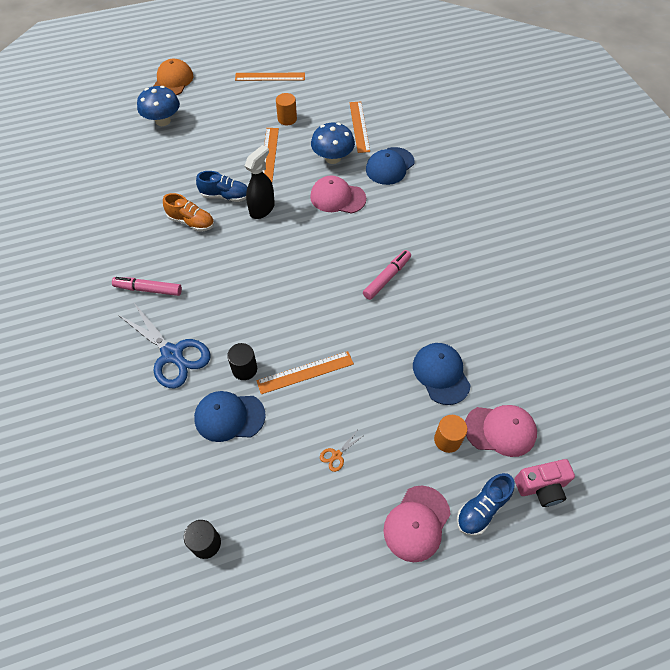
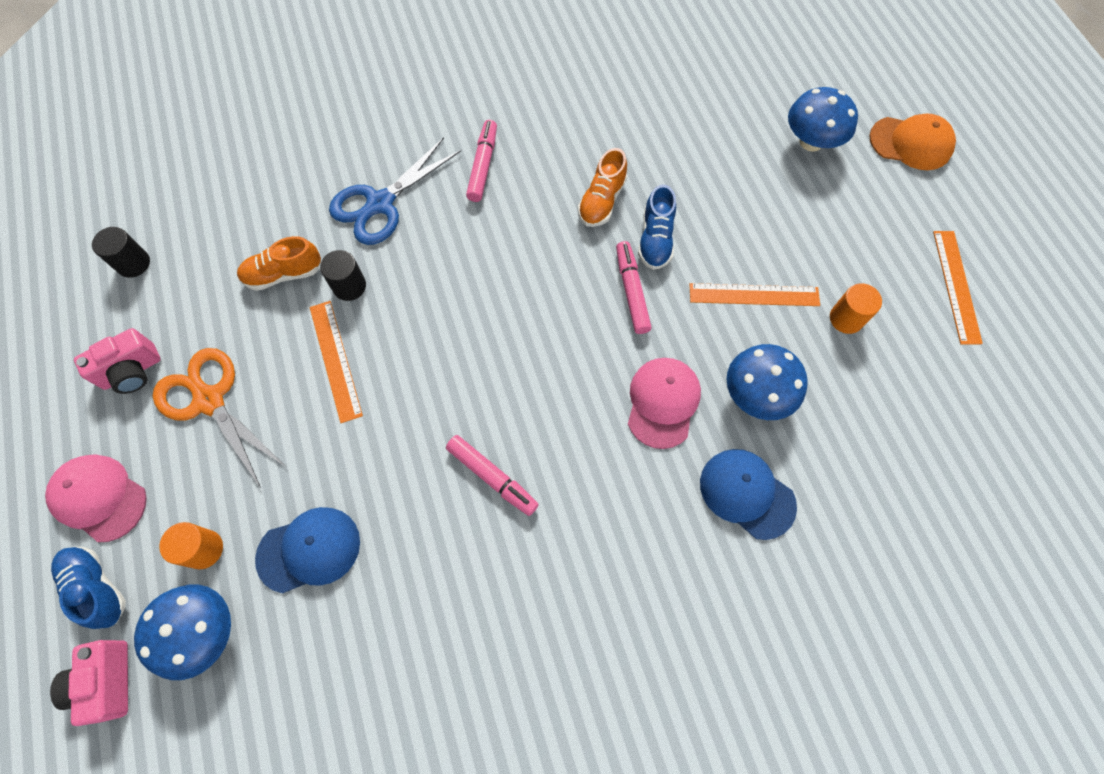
camera: 90 degrees right, 10 degrees up
blue cap [194,391,266,442] -> orange shoe [237,236,321,291]
black spray bottle [245,145,275,219] -> pink marker [616,241,652,334]
orange scissors [320,431,363,472] -> orange scissors [153,348,285,488], size x2.49
orange ruler [350,102,370,153] -> none
pink cap [465,405,537,457] -> blue mushroom [134,585,231,680]
none -> pink camera [74,328,161,394]

